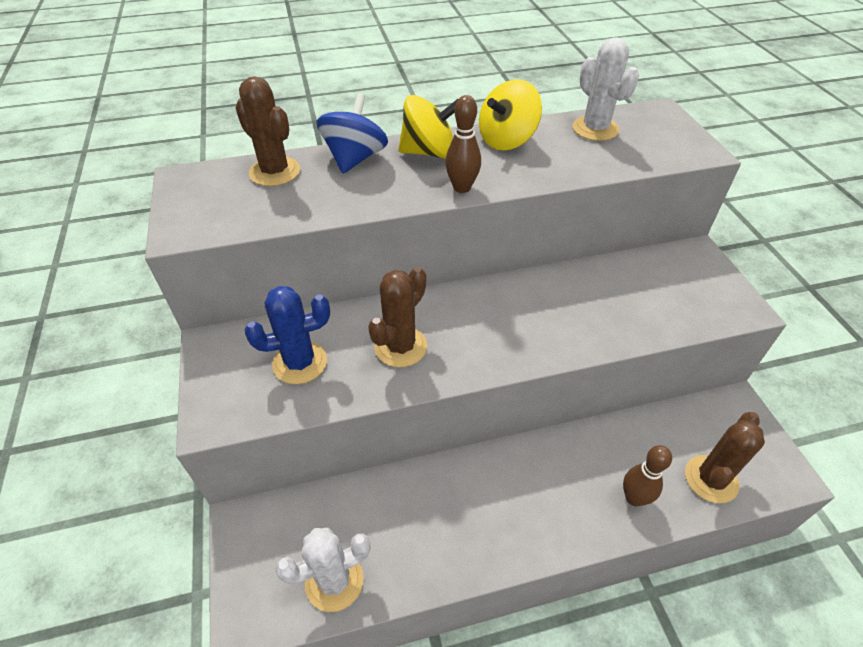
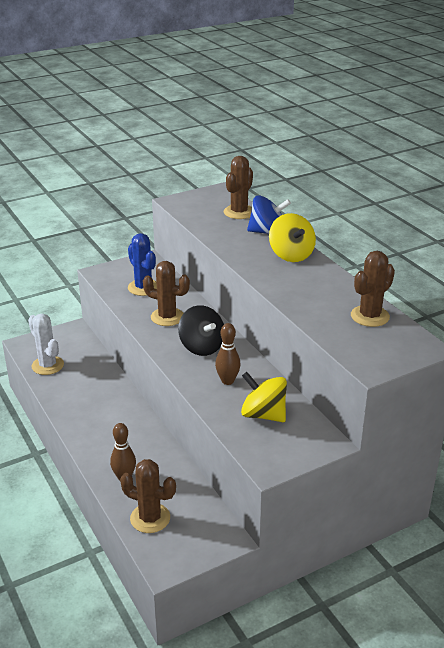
camera: 75 degrees right, 15 degrees down
brown bowling pin [445,95,481,193] -> brown bowling pin moved to [215,323,240,385]
yellow spinning top [479,80,542,150] -> yellow spinning top moved to [241,372,287,422]
white cactus [572,38,639,141] -> brown cactus [351,251,395,327]
none -> black spinning top [178,305,224,356]

